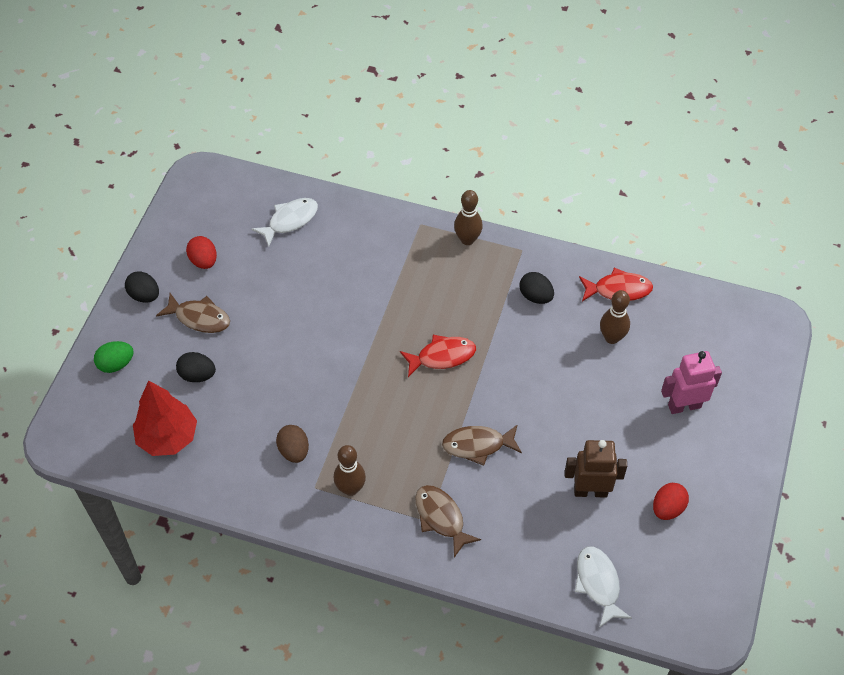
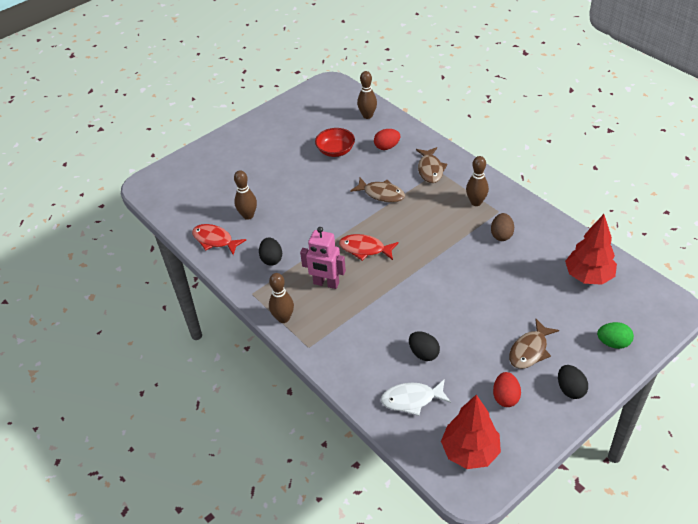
camera: 145 degrees left, 10 degrees down
brown fish [156,293,230,333] -> brown fish turned 105 degrees counterclockwise [509,319,559,369]
black egg [176,352,216,382] -> black egg moved to [409,331,440,361]
brown robot [565,440,627,498] -> red bowl [315,128,355,157]
white fish [575,546,632,628] -> brown bowling pin [357,71,377,119]
red egg [653,483,689,520] -> red egg moved to [374,129,400,150]
pink robot [661,351,722,414] -> pink robot moved to [300,227,346,289]
none -> red tree [441,394,501,469]

